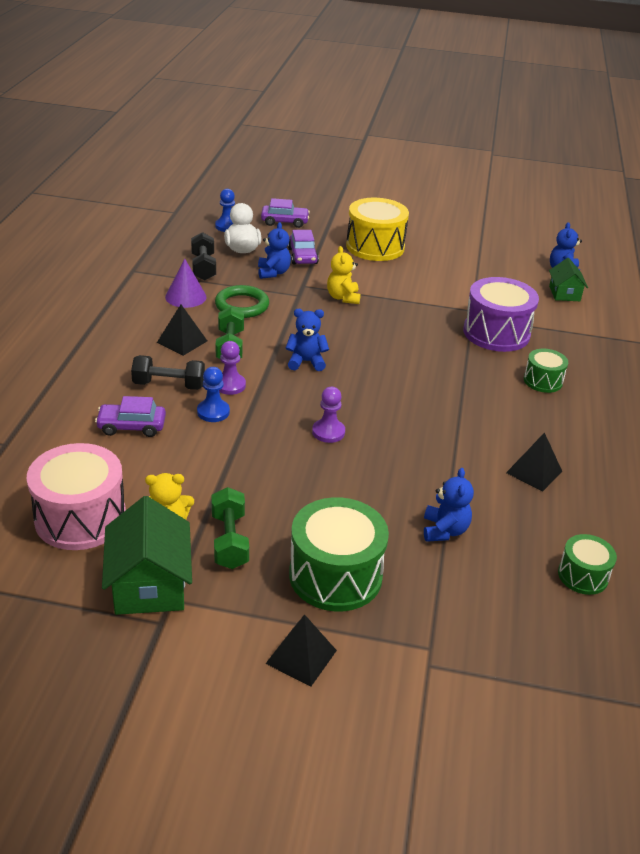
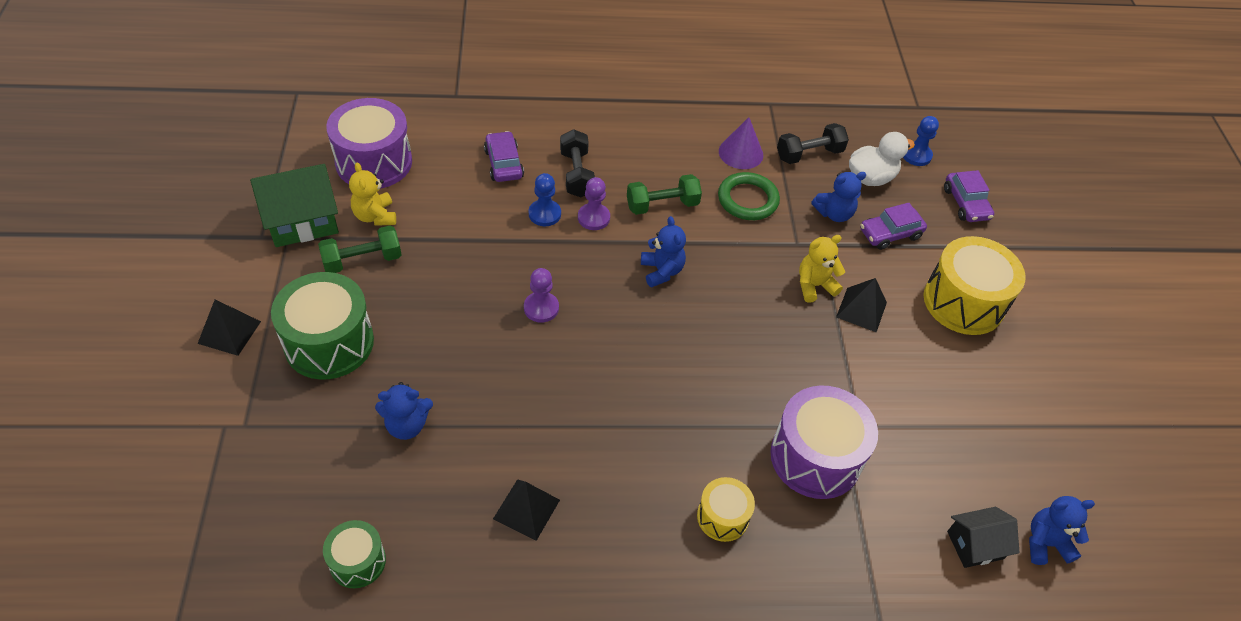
camera: 75 degrees right, 15 degrees up
pink drum [27,443,126,550] -> purple drum [326,98,412,189]
black pyramid [157,304,207,356] -> black pyramid moved to [836,278,887,332]
green drum [524,349,568,393] -> yellow drum [697,477,755,542]
green house [549,258,588,301] -> black house [947,507,1020,568]

